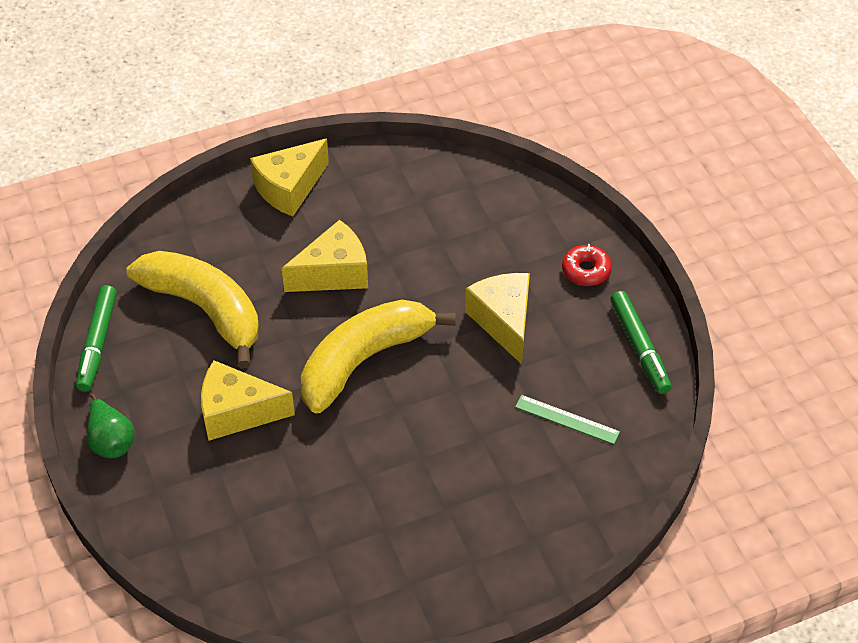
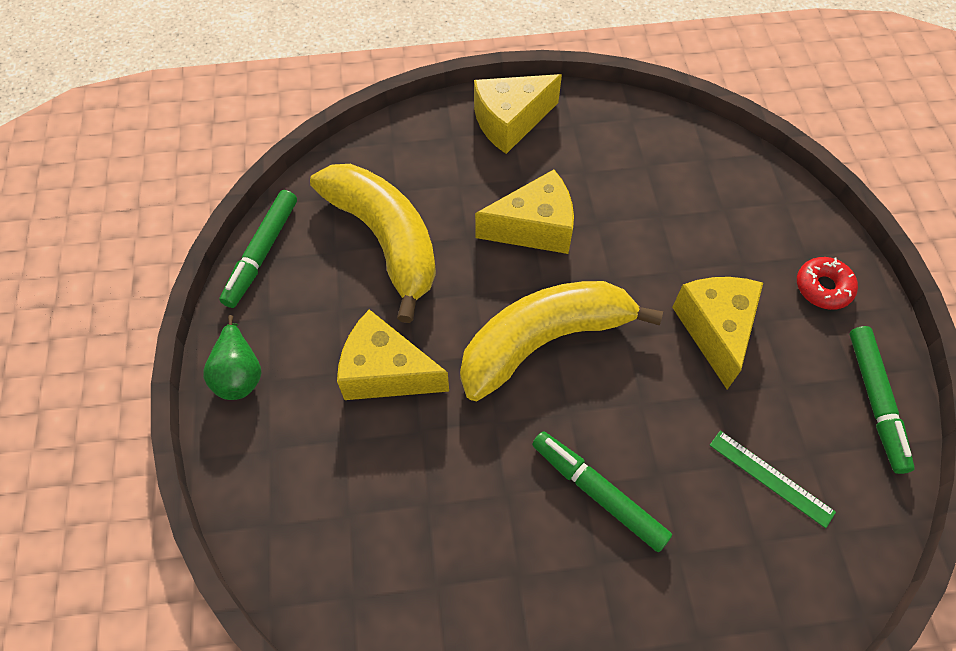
camera: 15 degrees right, 10 degrees up
none -> green marker [532,431,672,552]

